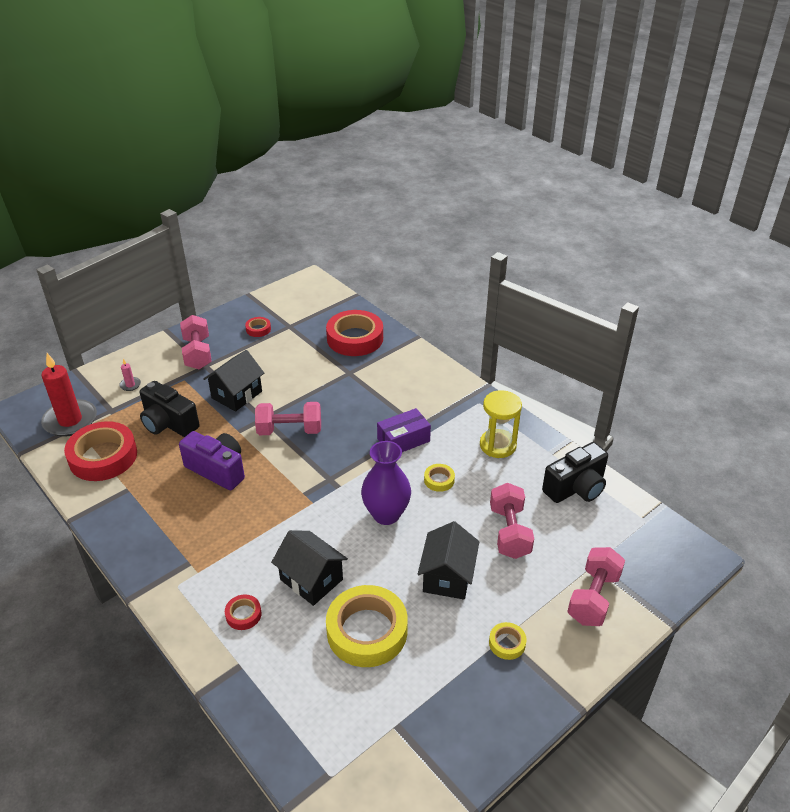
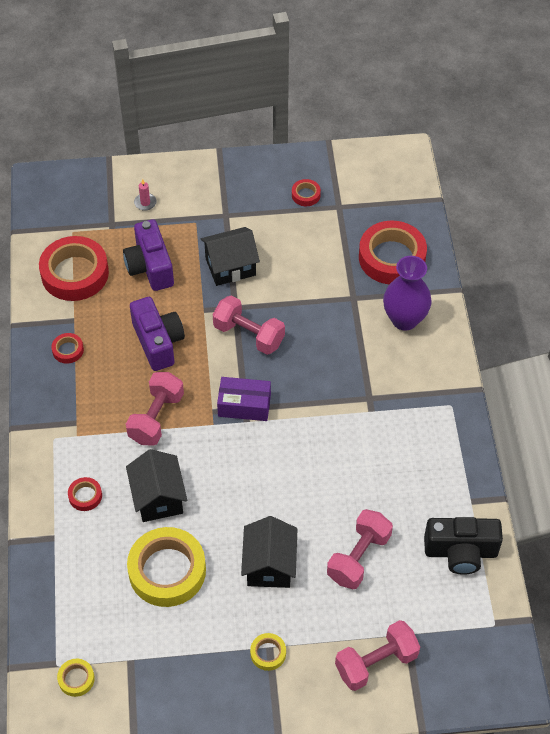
camera: 35 degrees right, 15 degrees up
red candle [41,353,97,437] -> none
black camera [140,381,200,437] -> purple camera [123,219,174,291]
pink dumbbell [180,315,212,370] -> pink dumbbell moved to [126,372,184,446]
purple vase [361,441,411,525] -> purple vase moved to [383,256,432,331]
purple box [377,408,431,452] -> purple box moved to [217,377,271,421]
black house [418,521,479,600] -> black house turned 45 degrees counterclockwise [241,516,297,588]
yellow tape [424,464,455,492] -> yellow tape moved to [57,659,95,697]
yellow hourglass [480,390,522,458] -> none
none -> red tape [51,333,84,364]

